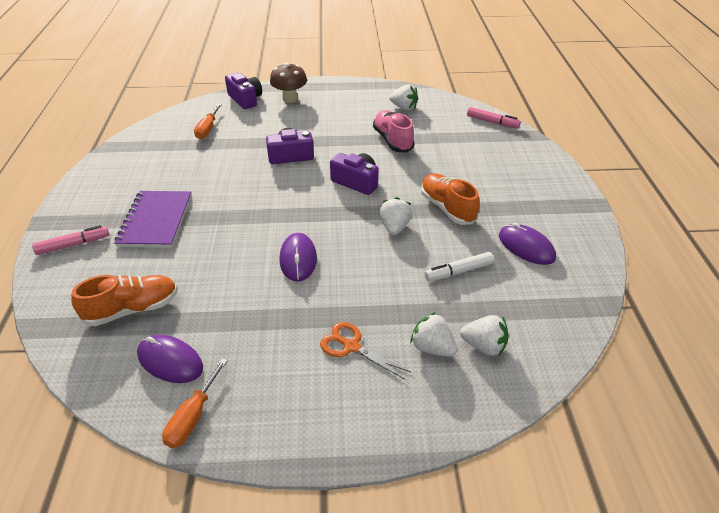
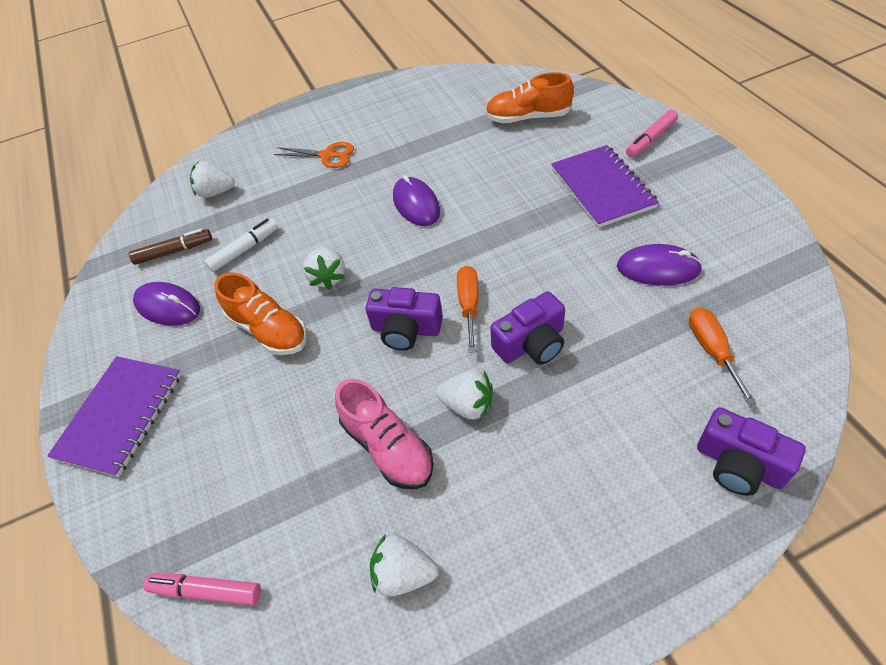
camera: 165 degrees right, 10 degrees up
orange shoe [71,275,178,326] -> orange shoe turned 45 degrees clockwise [485,72,574,123]
purple mouse [137,335,203,383] -> purple mouse moved to [617,244,703,286]
orange screwdriver [162,359,228,448] -> orange screwdriver moved to [457,266,479,353]
brown mushroom [270,63,307,103] -> none
white strawberry [410,312,457,357] -> white strawberry moved to [436,370,493,421]
none -> purple notebook [47,356,182,477]
none -> brown marker [129,229,212,265]

